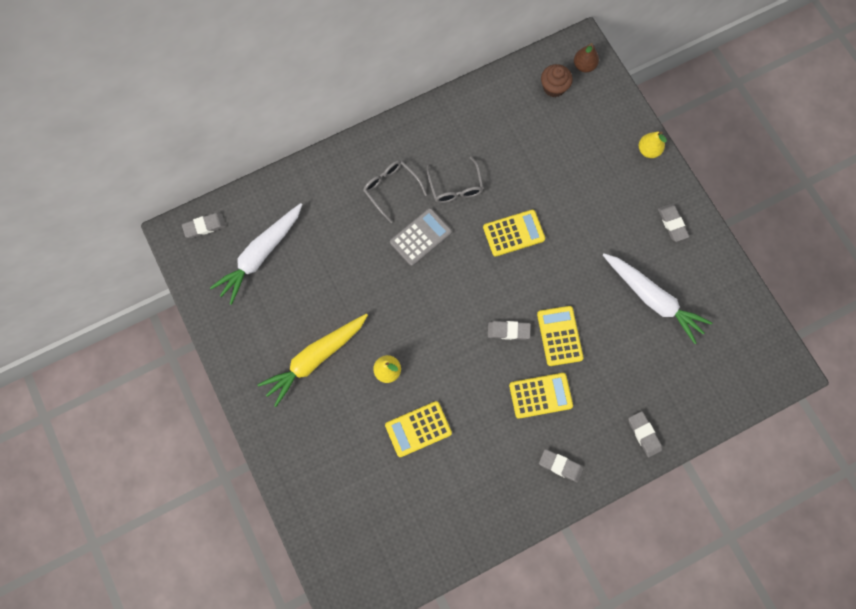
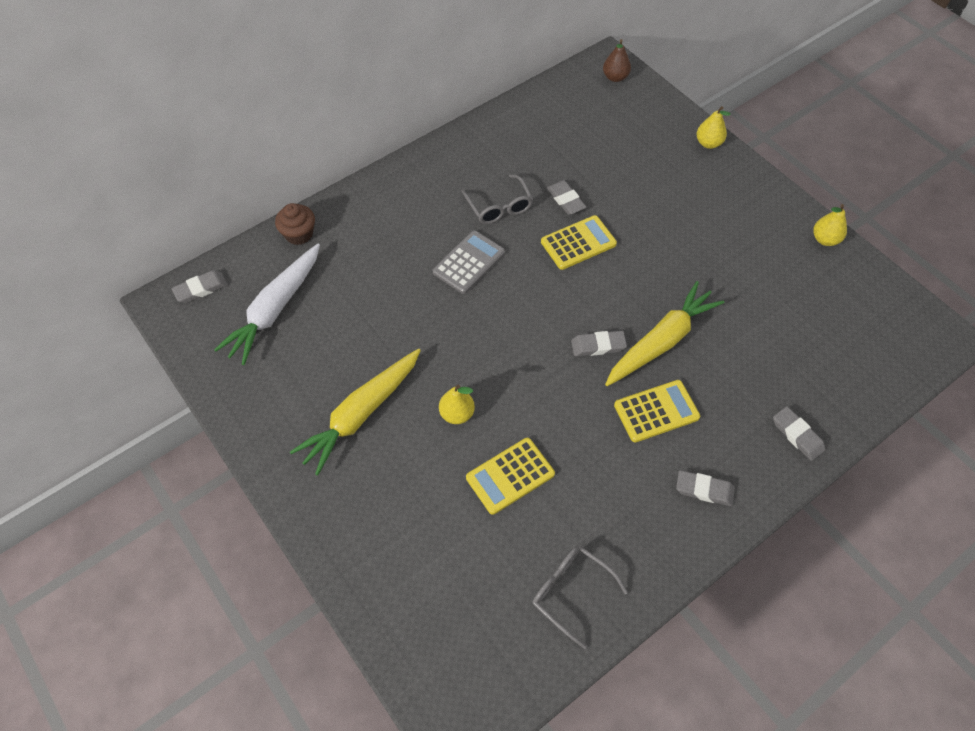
camera: 10 degrees left, 15 degrees down
grey glasses [363,160,427,223] -> grey glasses moved to [532,546,628,649]
yellow calculator [537,306,583,366] -> yellow carrot [605,281,724,386]
brown cupcake [541,64,573,97] -> brown cupcake moved to [275,203,315,245]
white carrot [603,253,712,344] -> none
grey eraser [658,204,689,242] -> grey eraser moved to [547,180,587,215]
none -> yellow pear [813,204,847,246]

